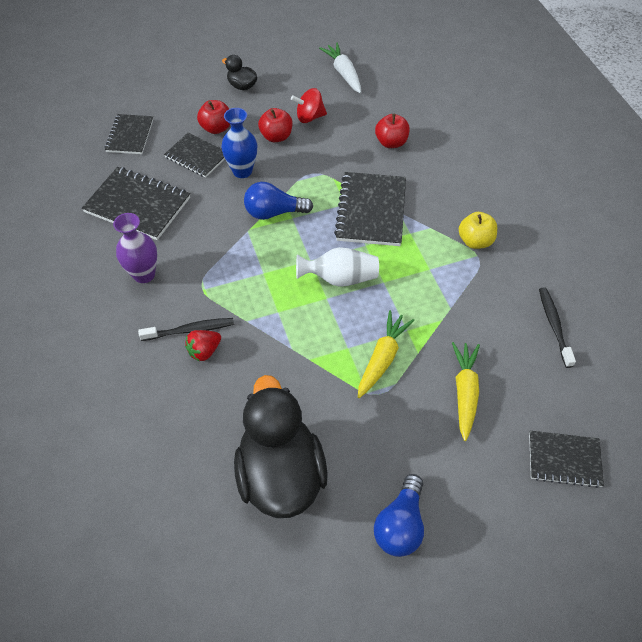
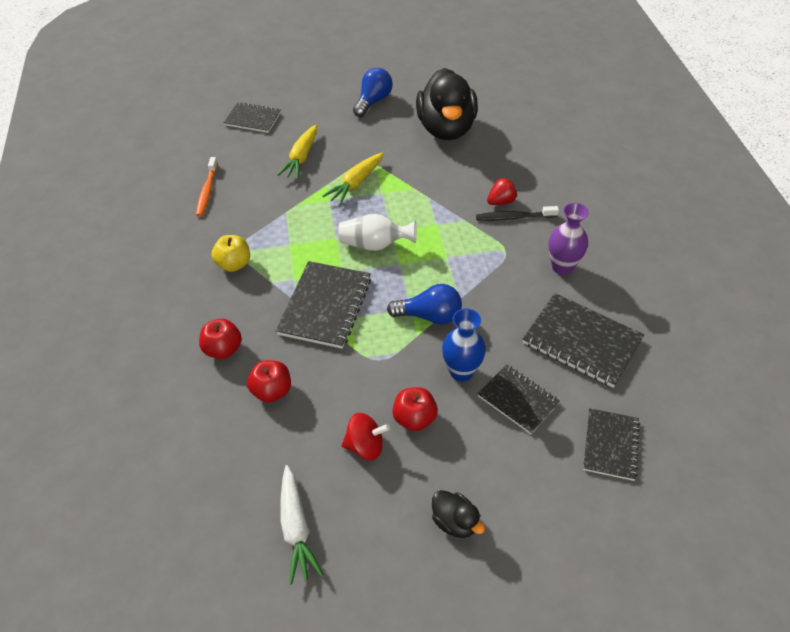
camera: 170 degrees left, 5 degrees down
red apple [197,100,230,134] -> red apple moved to [199,319,242,359]
black toothbrush [539,287,576,368] -> orange toothbrush [196,157,218,217]

